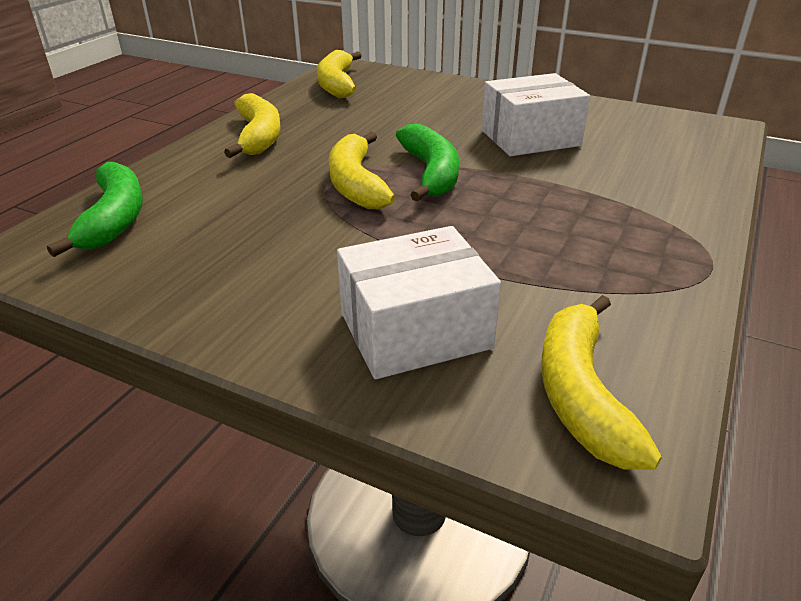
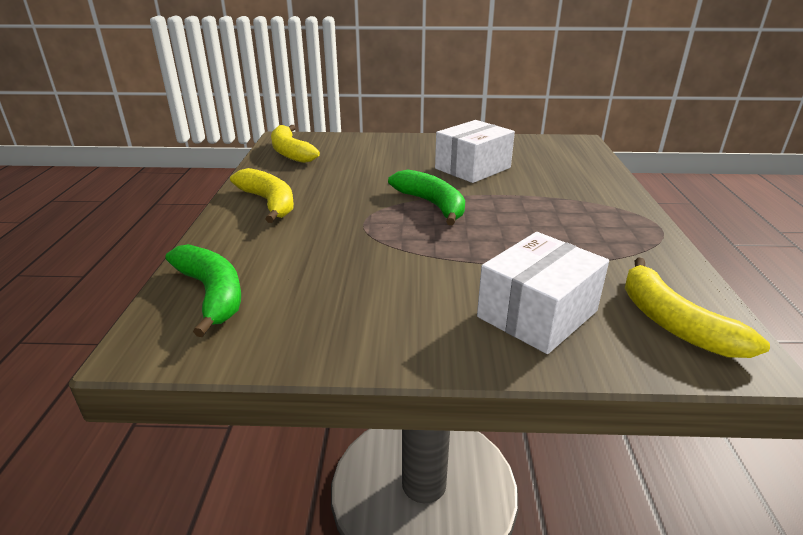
camera: 25 degrees left, 5 degrees down
yellow banana [329,132,395,209] -> none

